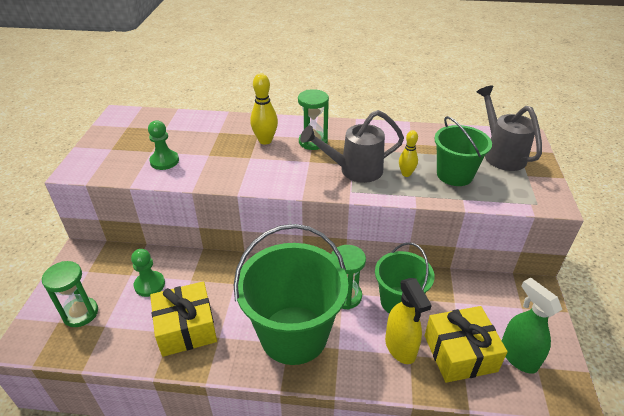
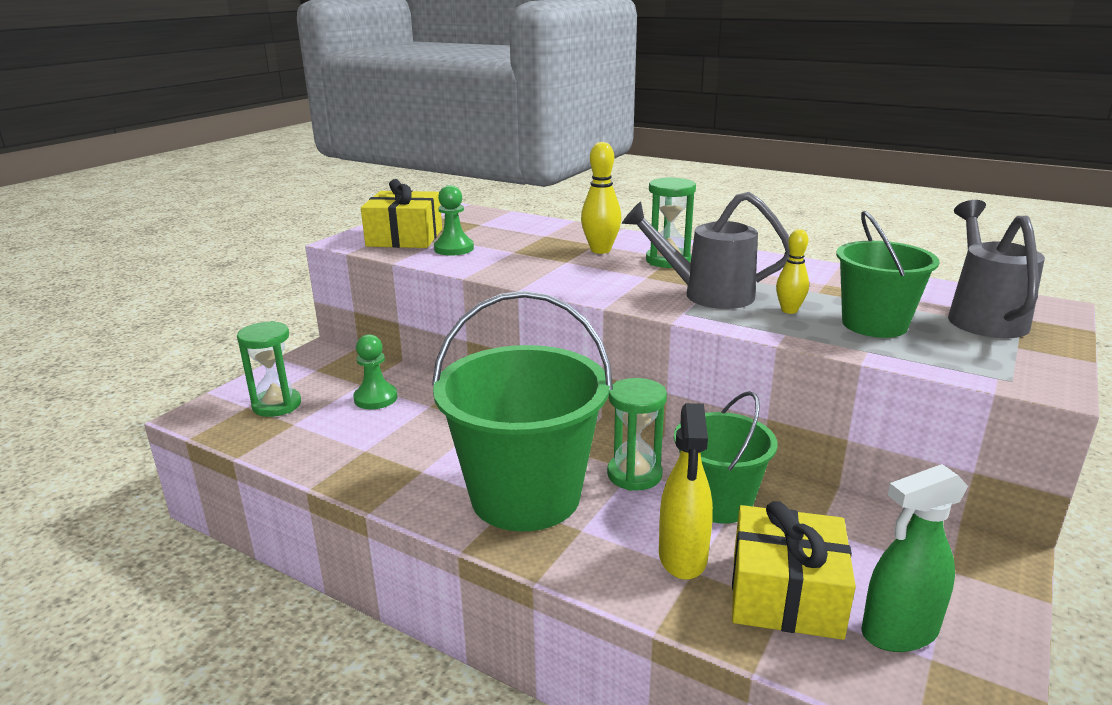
camera: 25 degrees right, 15 degrees down
yellow gift [150,281,217,357] -> yellow gift moved to [361,179,442,248]
green spray bottle [502,277,562,374] -> green spray bottle turned 105 degrees counterclockwise [861,464,968,652]

